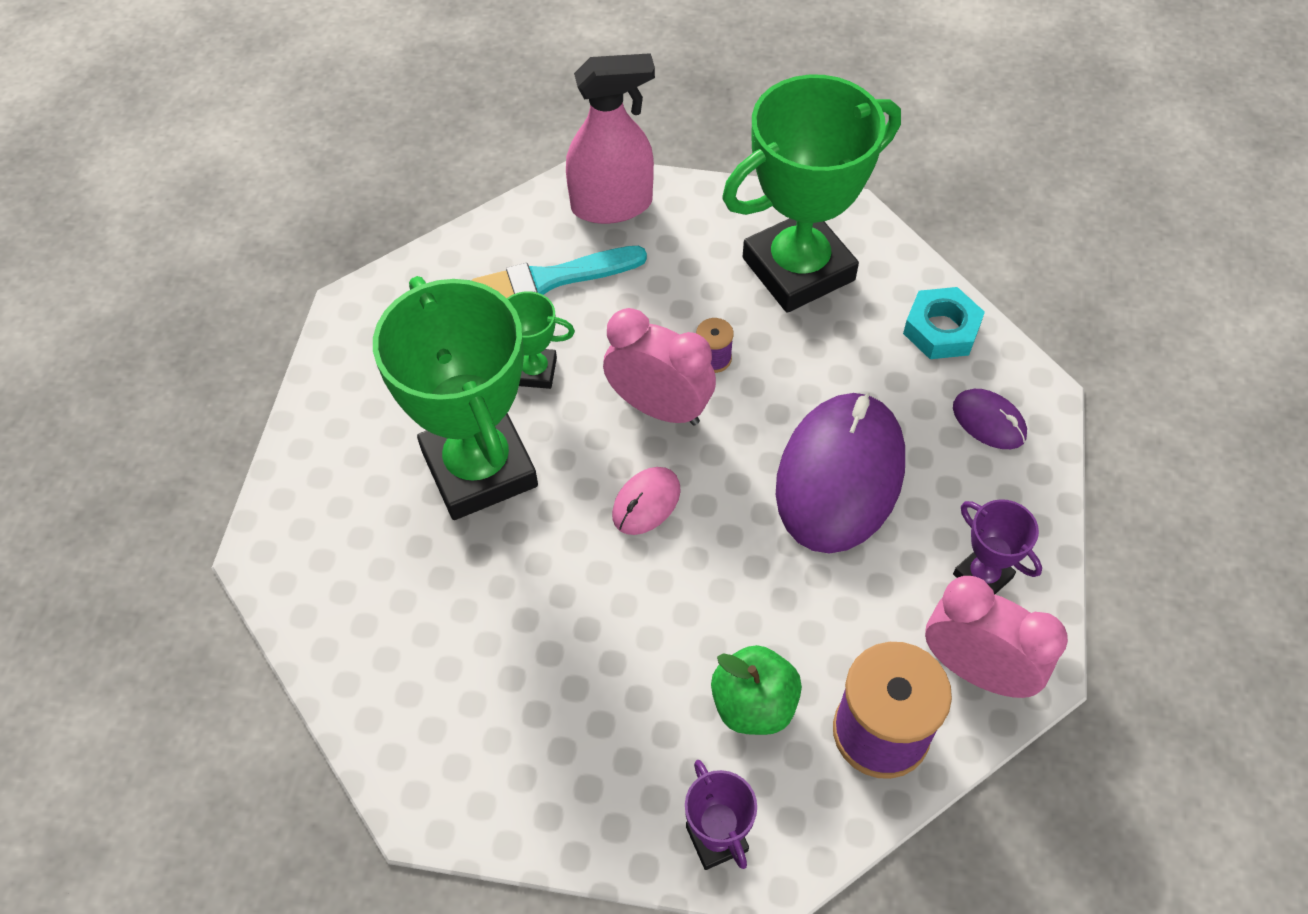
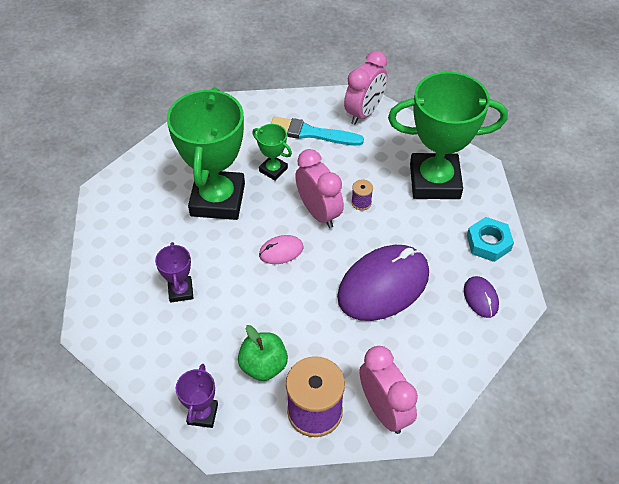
camera: 30 degrees right, 5 degrees down
pink spray bottle [566,53,655,224] -> pink clock [344,51,387,125]
purple trophy [953,499,1042,594] -> purple trophy moved to [155,242,194,303]

